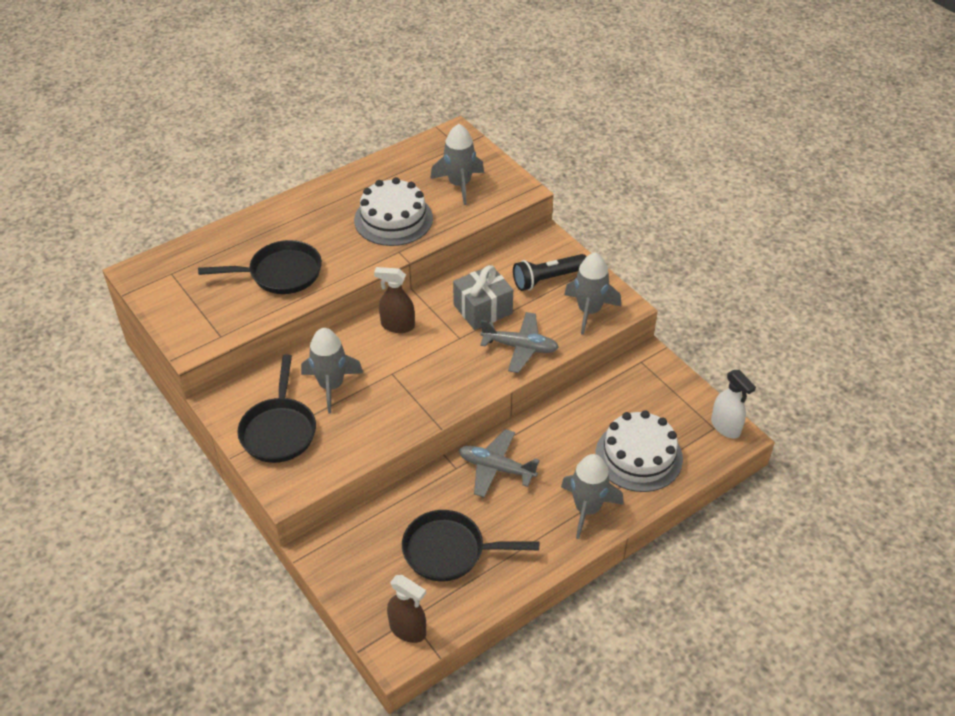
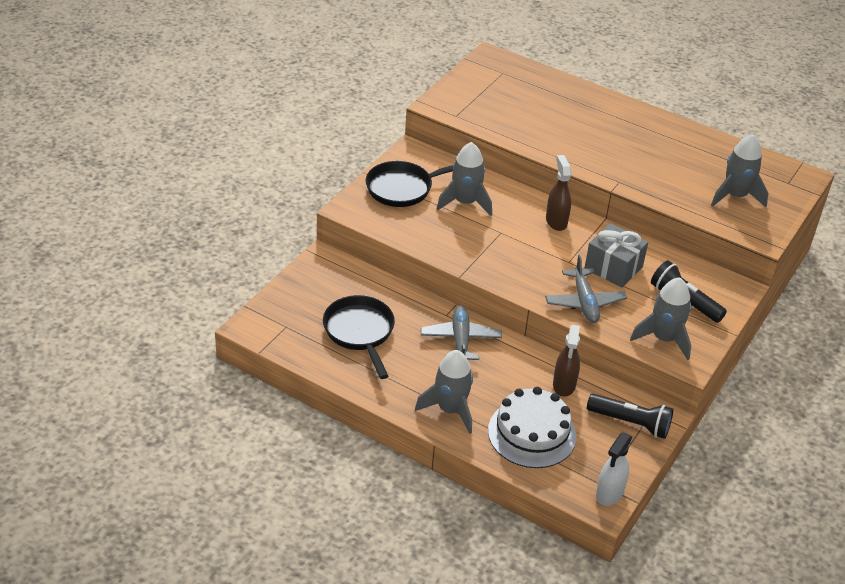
camera: 65 degrees right, 5 degrees down
black pan [198,240,322,294] -> none
white cake [354,177,433,246] -> none
brown spray bottle [387,575,426,643] -> brown spray bottle moved to [553,325,580,397]
none -> black flashlight [587,394,673,439]

